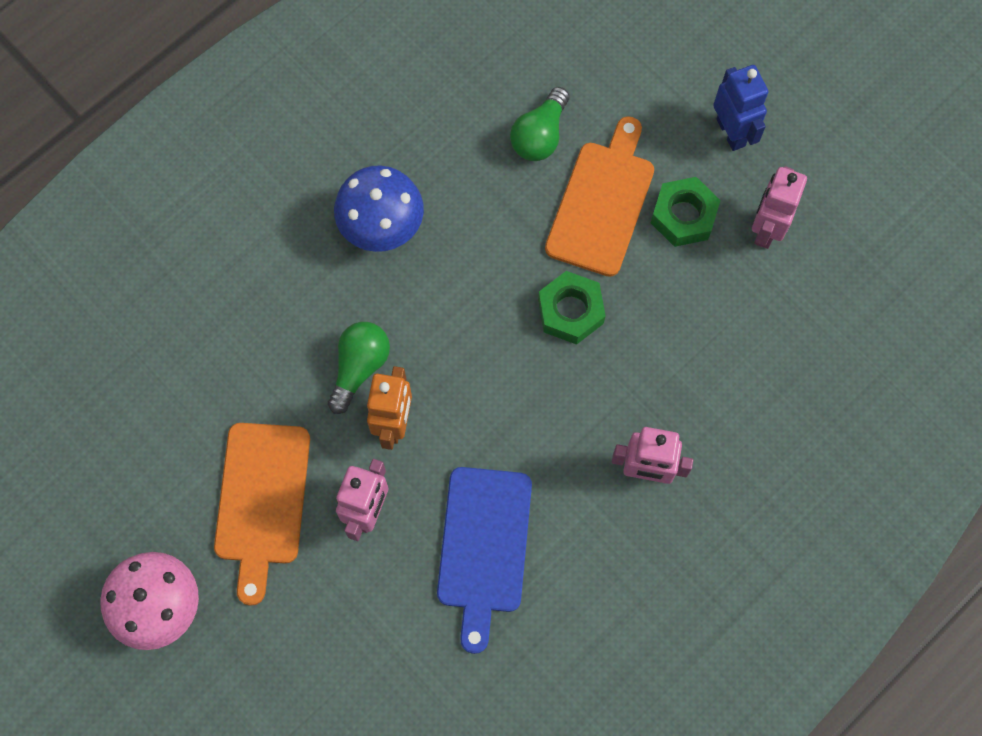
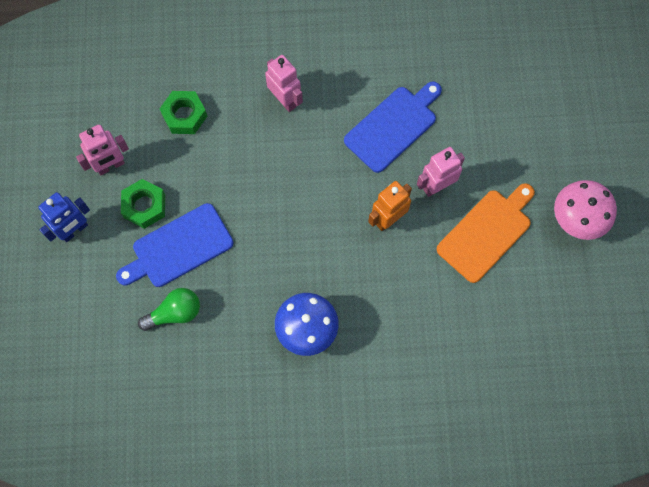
camera: 140 degrees left, 0 degrees up
green light bulb [328,322,390,414] -> none
green nut [538,271,606,345] -> green nut moved to [160,91,207,134]
orange cutting board [545,116,654,277] -> blue cutting board [116,203,233,287]
blue robot [713,65,768,151] -> blue robot turned 150 degrees counterclockwise [38,192,90,242]

